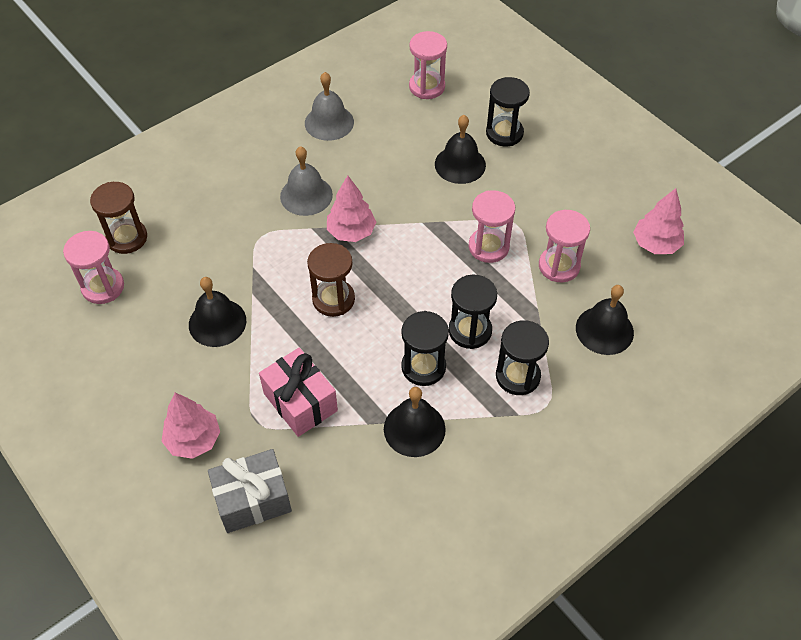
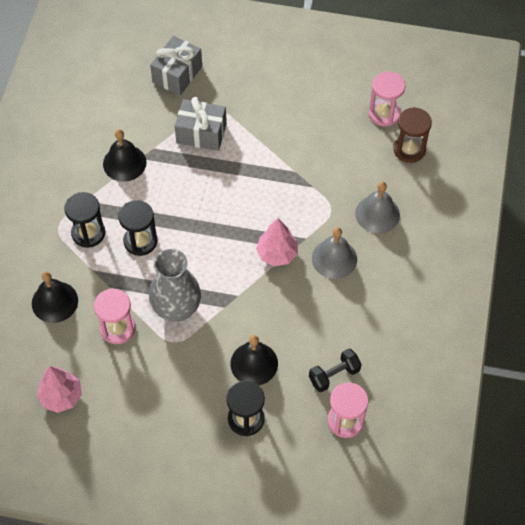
camera: 140 degrees right, 5 degrees up
pink tree [161,393,220,459] -> none
black bell [189,277,246,347] -> none
pink gift [259,348,338,437] -> grey gift [175,97,227,151]
grey bell [305,72,354,141] -> grey bell moved to [355,181,400,233]
brown hourglass [307,243,355,317] -> none
black hourglass [401,311,449,386] -> none
pink hourglass [469,190,515,263] -> grey vase [149,249,201,322]
none -> black dumbbell [309,348,362,392]

